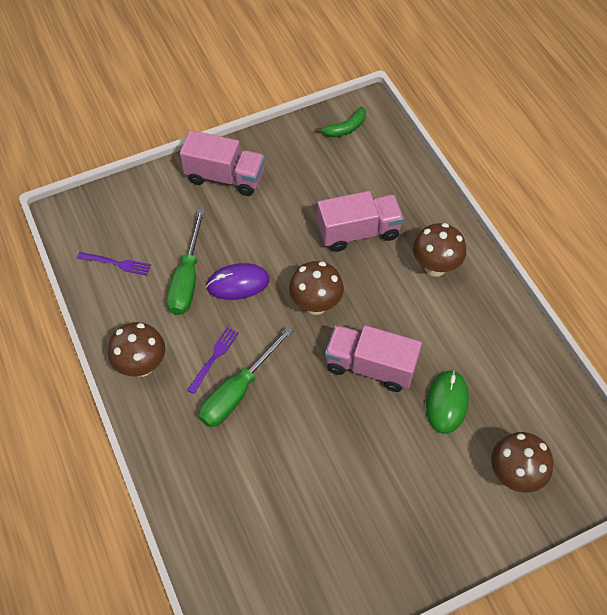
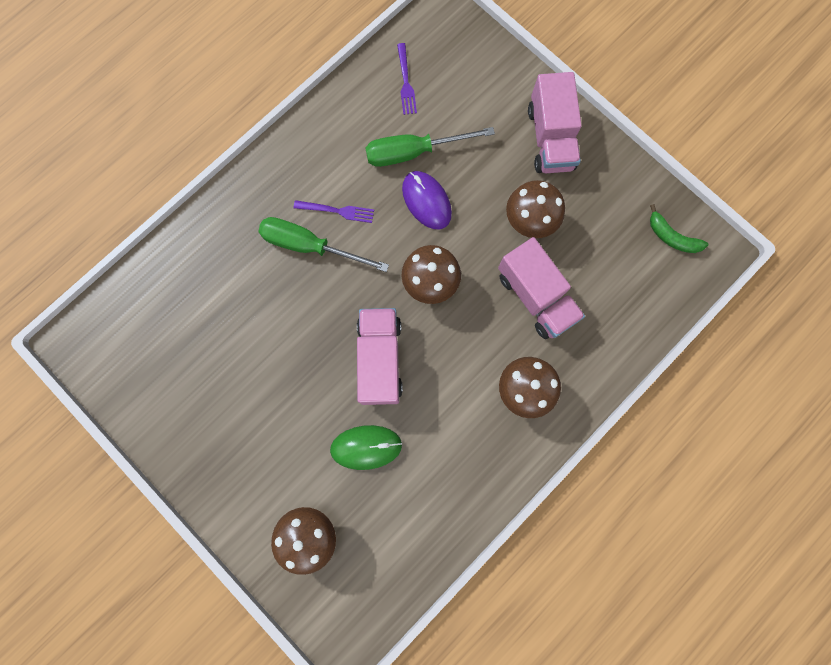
camera: 70 degrees right, 20 degrees up
brown mushroom [108,322,165,377] -> brown mushroom moved to [506,180,565,238]

